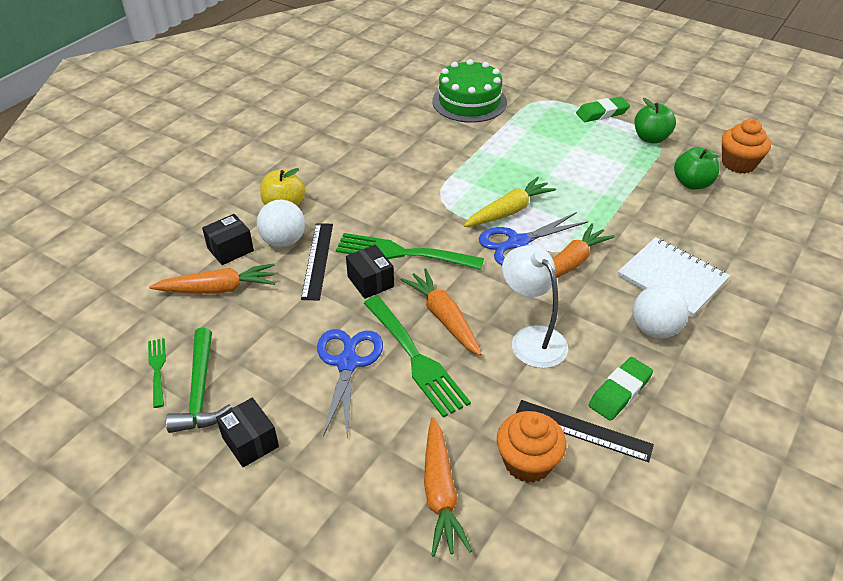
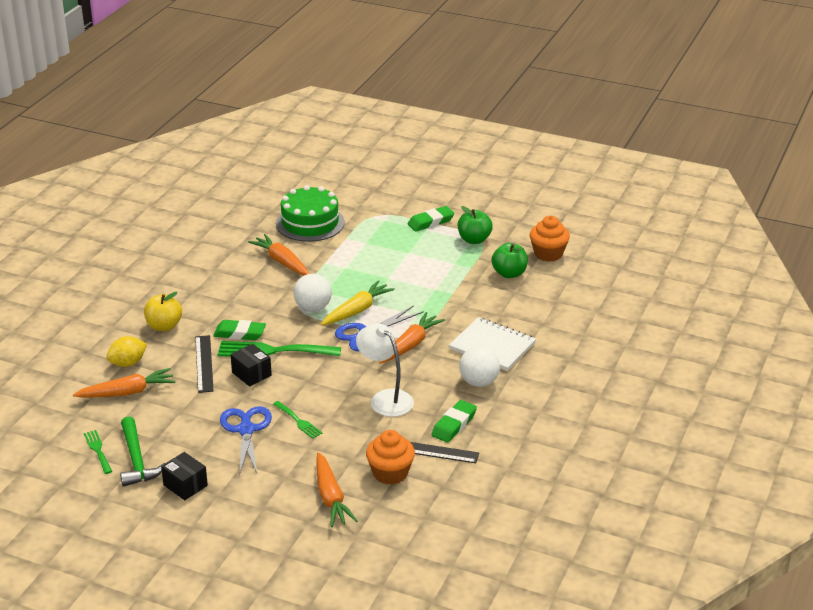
camera: 10 degrees left, 10 degrees down
black box [202,214,254,265] -> yellow lemon [107,336,147,367]
white ball [257,200,305,247] -> white ball moved to [294,274,332,312]
green fork [364,296,471,418] -> green fork [273,401,322,439], size x0.52
orange carrot [401,268,481,356] -> orange carrot moved to [248,234,310,275]
none -> green eraser [213,320,266,340]

